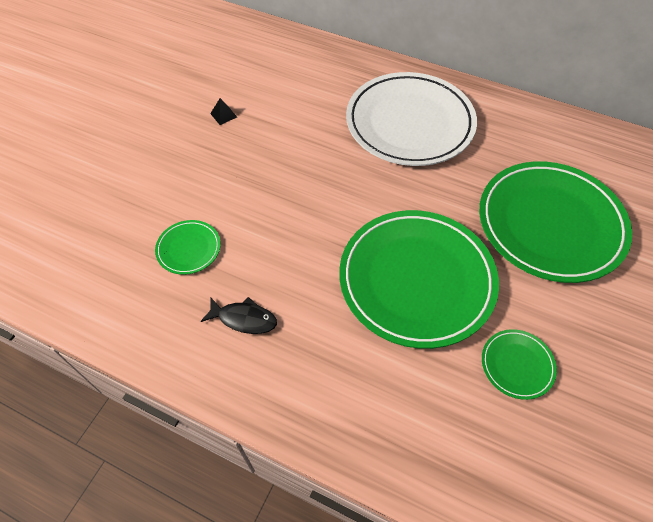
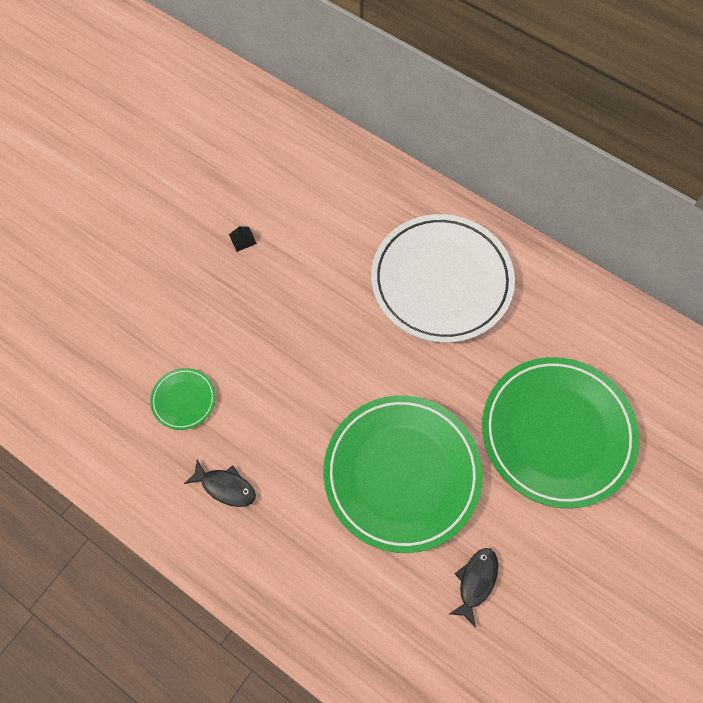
camera: 10 degrees right, 10 degrees up
green plate [482,329,557,400] -> black fish [449,548,498,627]

